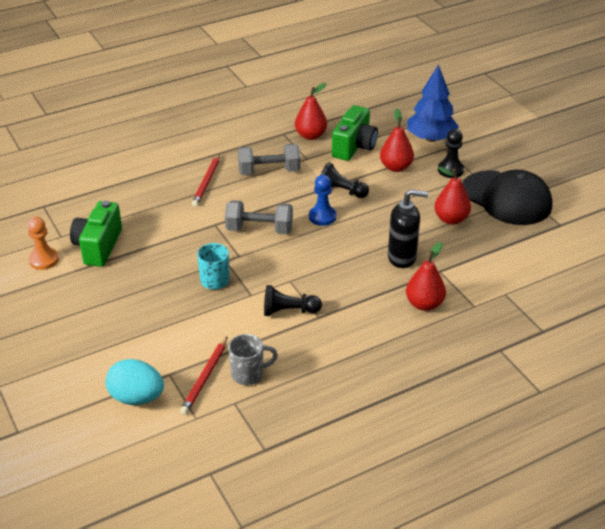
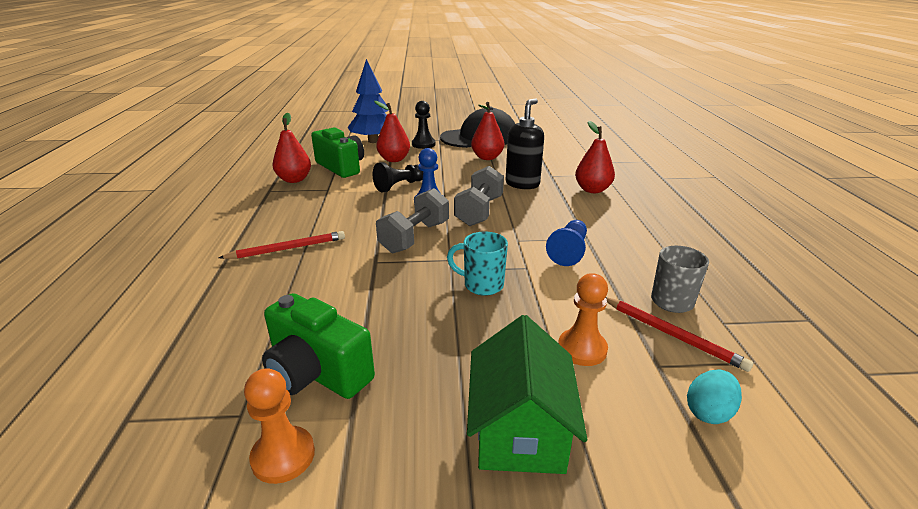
camera: 65 degrees left, 10 degrees down
turquoise egg [106,359,164,405] -> turquoise egg [687,369,742,424], size x0.62
red pencil [192,153,220,207] -> red pencil turned 60 degrees counterclockwise [219,231,345,259]
grey dumbbell [238,144,300,175] -> grey dumbbell moved to [454,166,504,226]
black pawn [264,285,322,316] -> blue pawn [546,220,587,266]
none -> green house [467,315,587,474]
none -> orange pawn [558,273,608,366]

